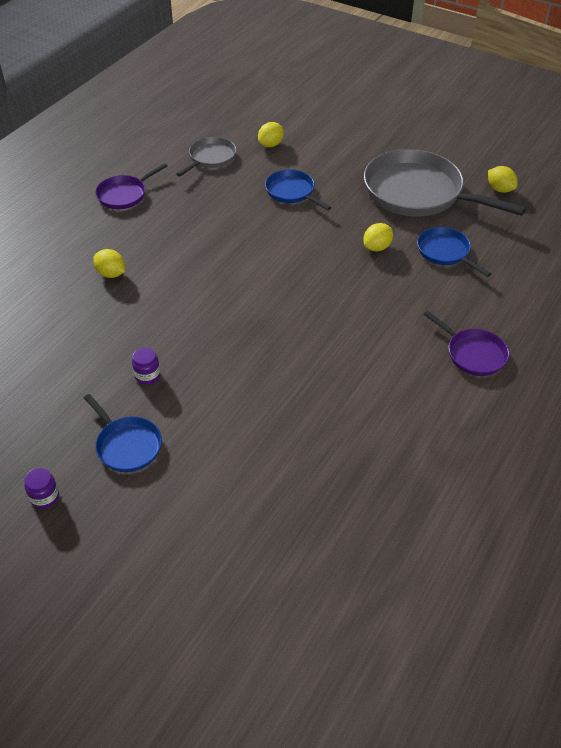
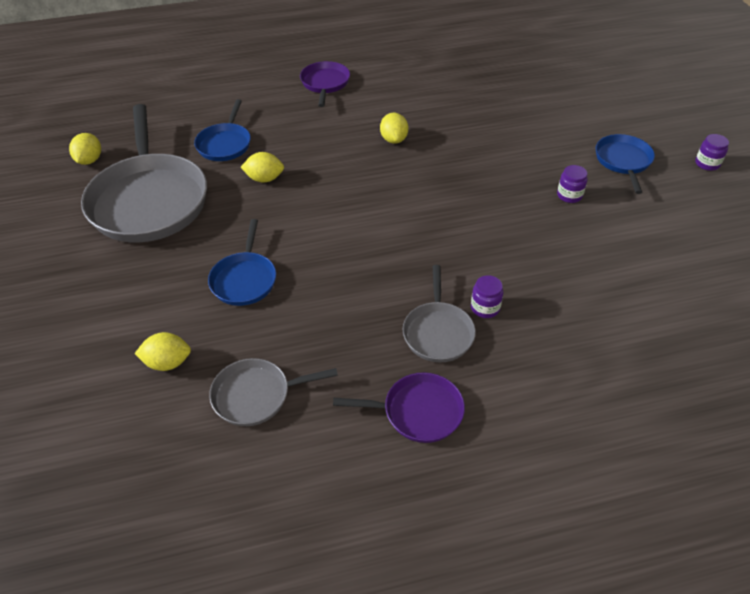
camera: 135 degrees left, 0 degrees up
yellow lemon [93,249,125,278] -> yellow lemon moved to [380,113,408,144]
none -> grey pan [403,265,476,362]
none -> purple jar [471,275,503,318]

